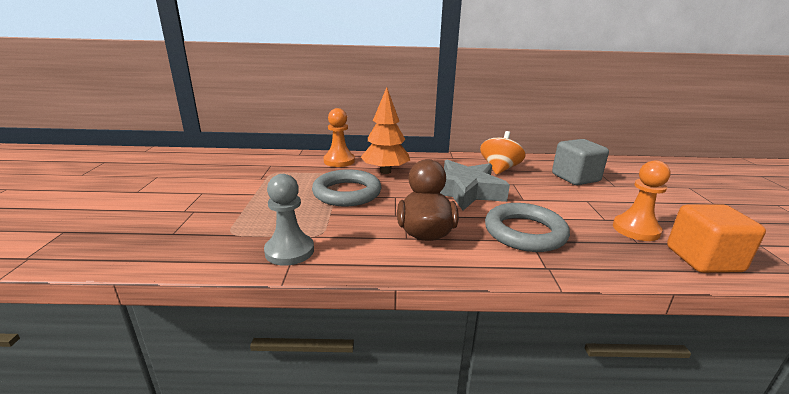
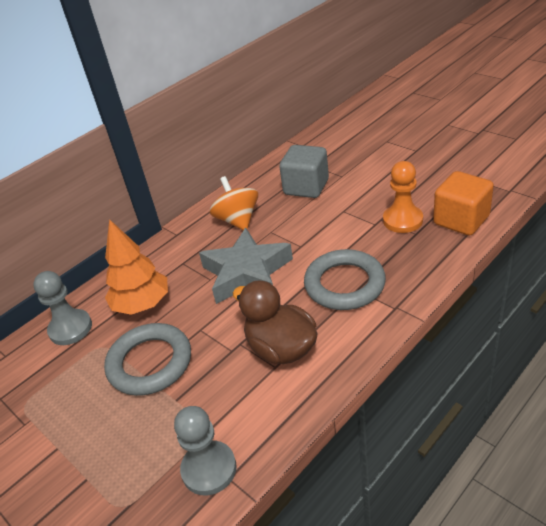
camera: 40 degrees left, 15 degrees up
orange pawn [324,108,355,167] -> grey pawn [33,271,92,345]

